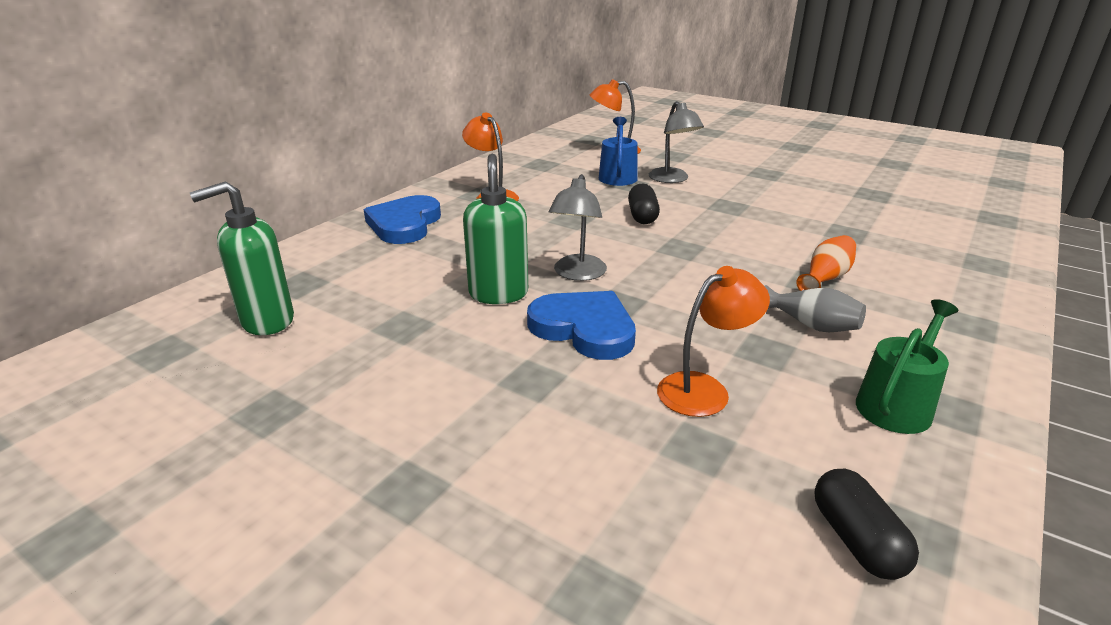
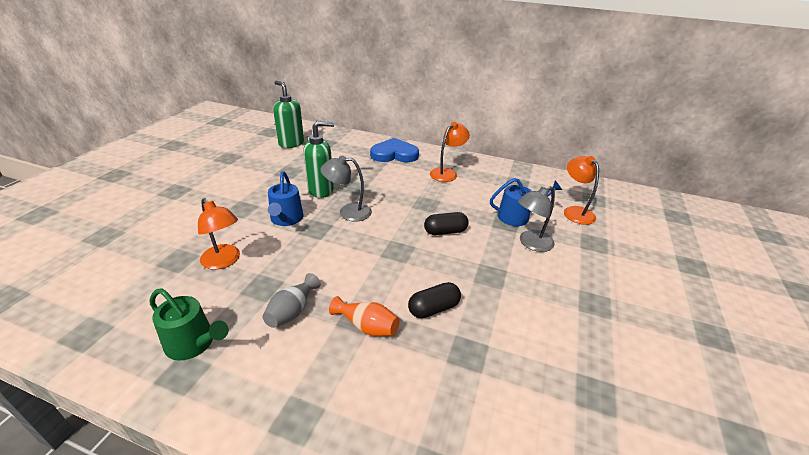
camera: 75 degrees right, 5 degrees up
blue heart [527,291,636,360] -> blue watering can [268,171,303,226]
black capsule [815,469,919,580] -> black capsule moved to [408,282,461,318]

